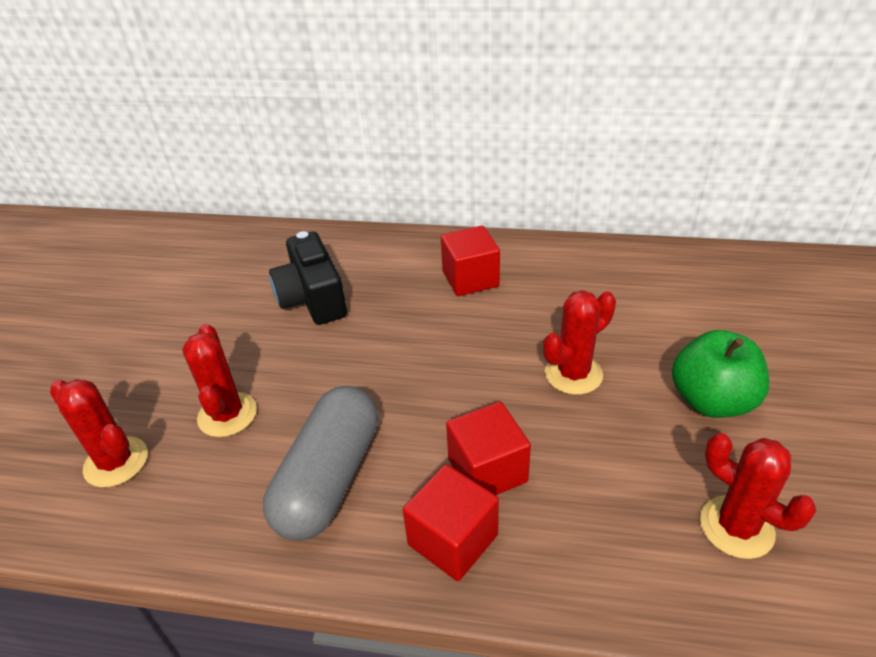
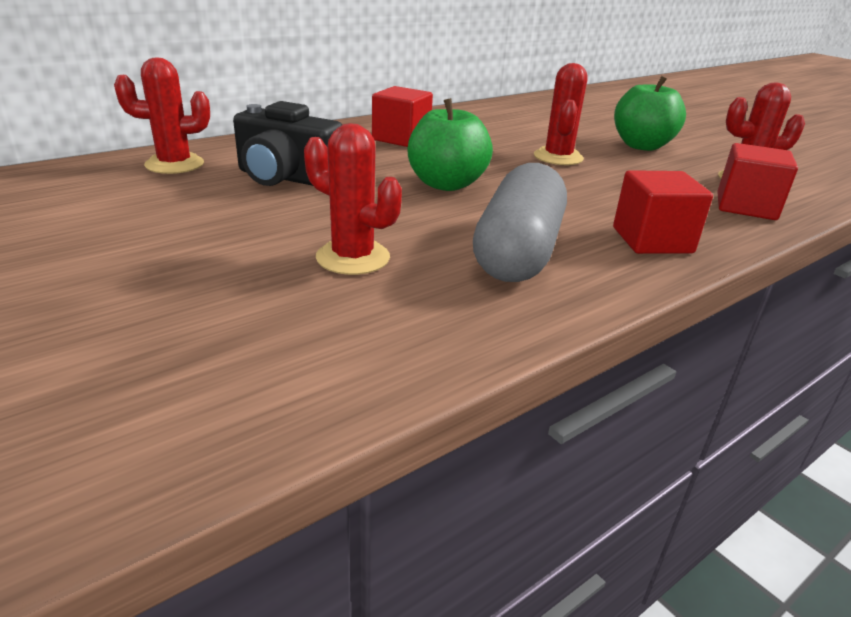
camera: 50 degrees left, 10 degrees down
red cactus [50,379,148,488] -> red cactus moved to [114,57,210,174]
grey capsule [263,386,378,541] -> grey capsule turned 45 degrees clockwise [473,163,567,282]
red cube [446,402,531,495] -> red cube moved to [717,143,798,220]
none -> green apple [408,98,493,191]

